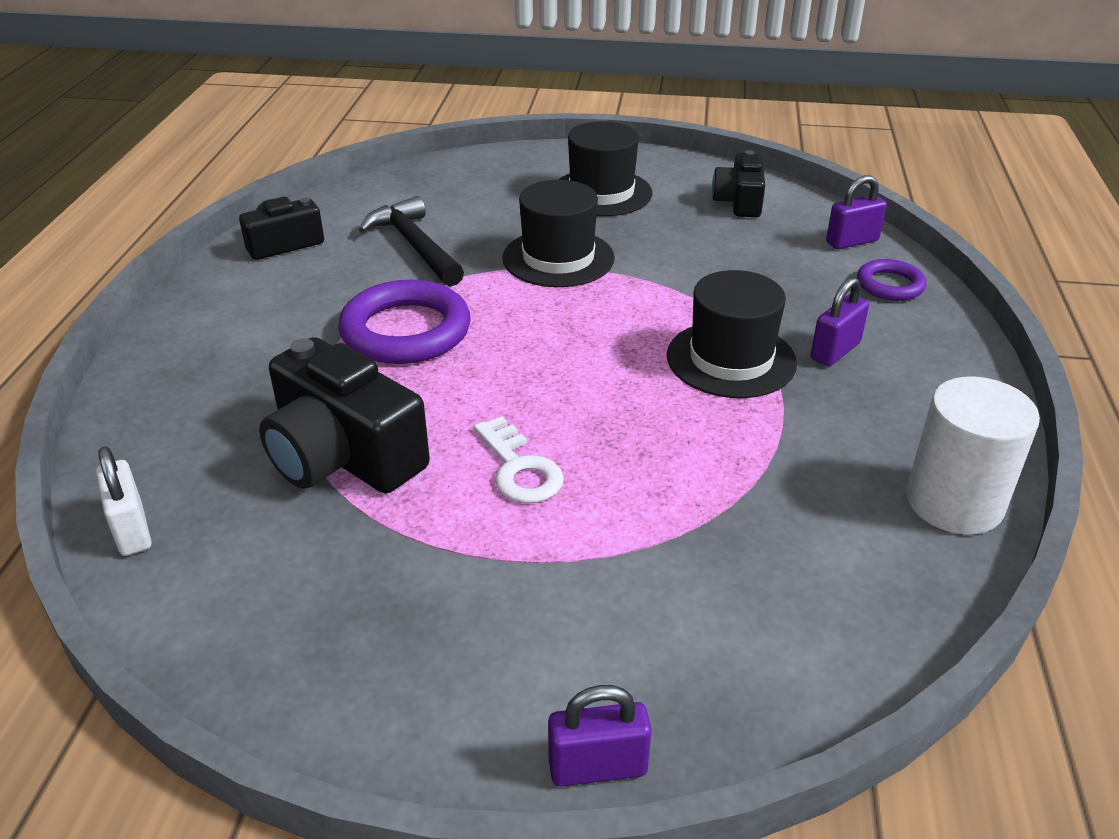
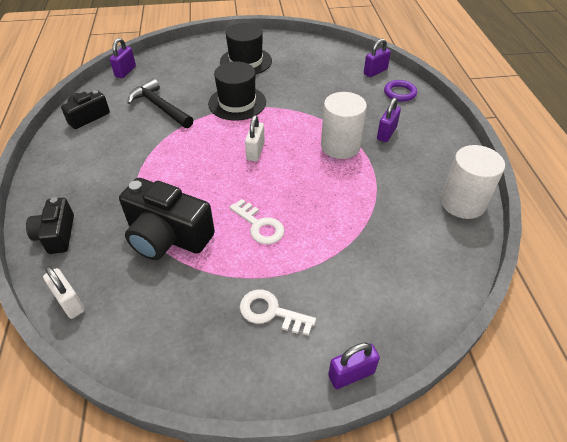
camera: 15 degrees left, 10 degrees up
purple ring [338,280,471,364] -> none
black hat [667,270,797,398] -> white cylinder [321,92,367,159]
black camera [712,150,765,217] -> black camera moved to [26,197,74,254]
none -> purple padlock [110,38,136,78]
none -> white key [240,289,316,336]
none -> white padlock [245,115,265,161]

